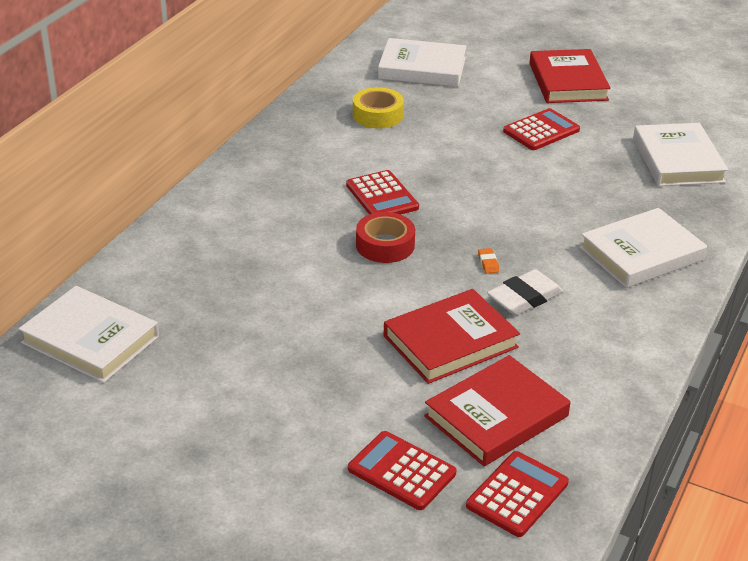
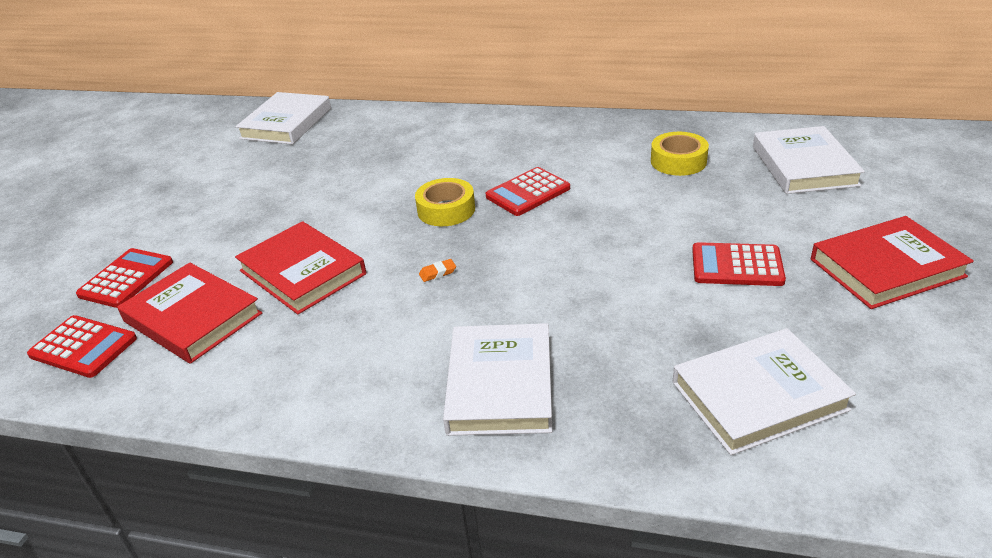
camera: 80 degrees right, 0 degrees up
red tape [356,212,415,263] -> yellow tape [415,178,475,226]
white eraser [487,269,563,315] -> none
red calculator [503,108,580,150] -> red calculator turned 150 degrees clockwise [692,242,786,286]
white book [580,208,707,288] -> white book turned 45 degrees clockwise [443,323,552,436]

